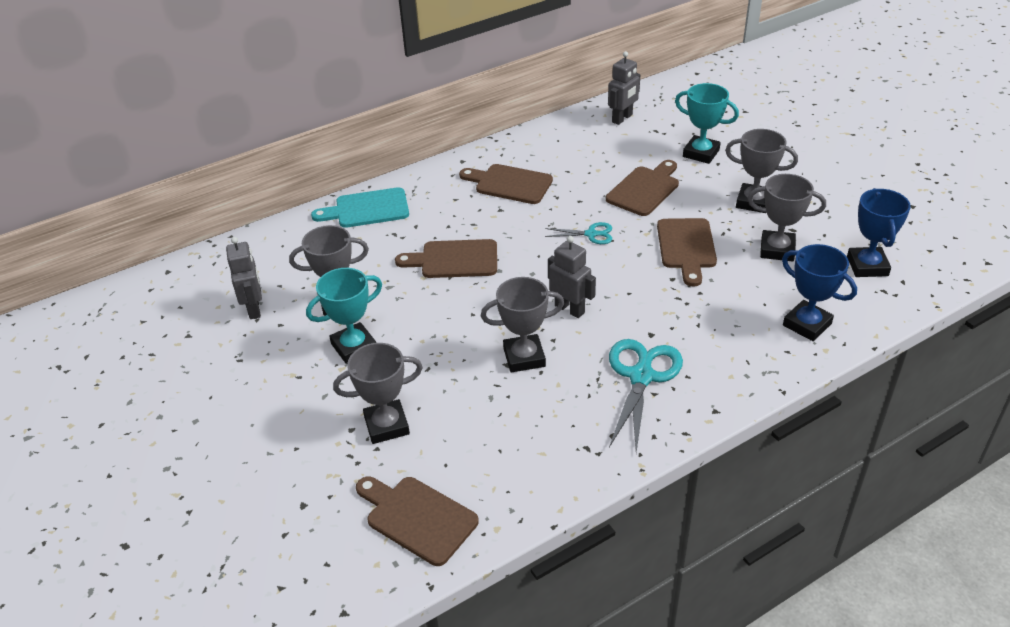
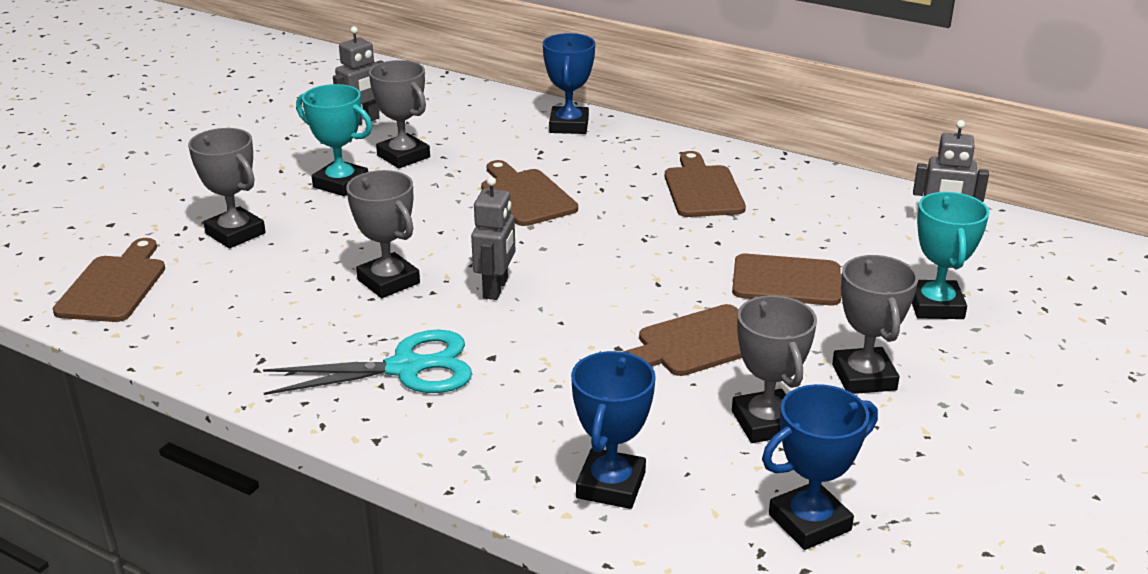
camera: 60 degrees right, 10 degrees down
turquoise cutting board [311,187,409,228] -> blue trophy [543,33,595,134]
turquoise scissors [545,222,612,244] -> none

